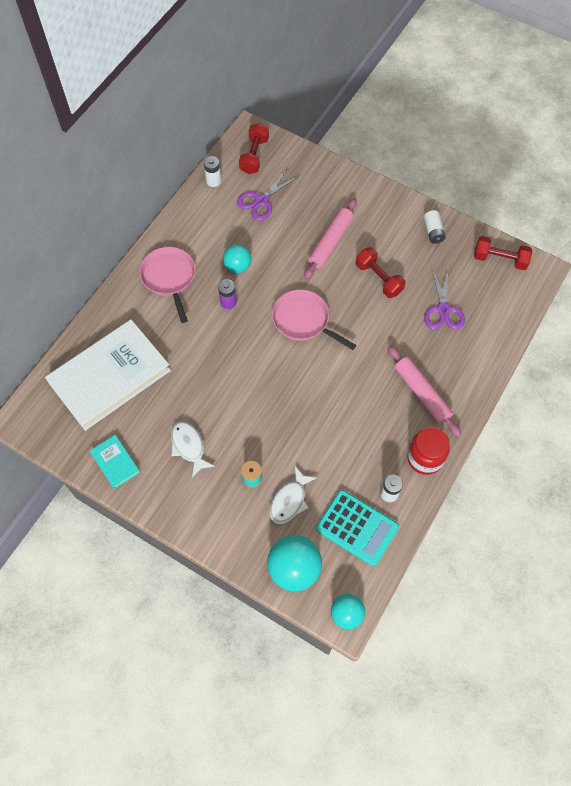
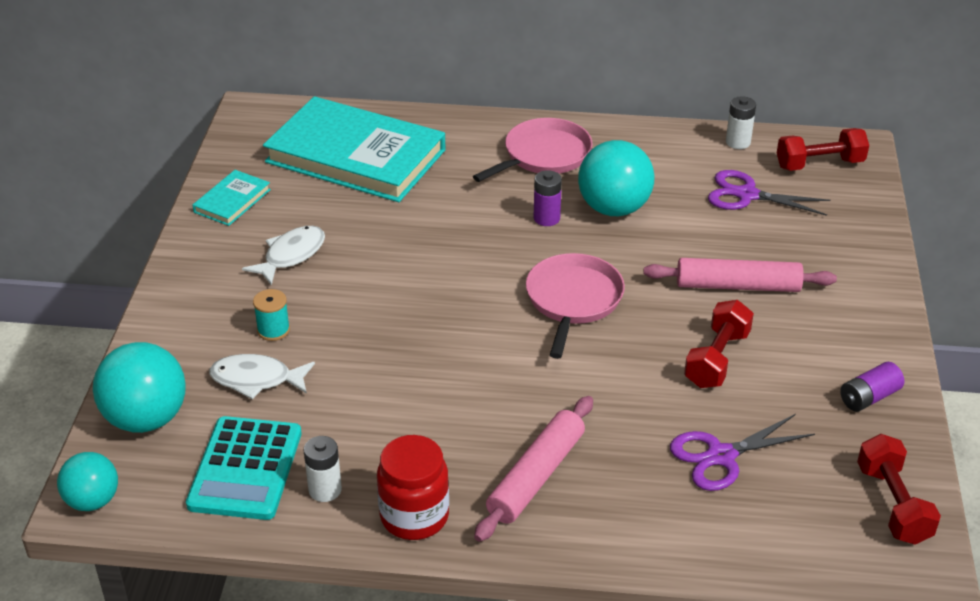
camera: 65 degrees right, 25 degrees down
white book [45,320,171,431] -> turquoise book [263,96,446,202]
turquoise ball [223,244,251,273] -> turquoise ball [578,140,655,216], size x1.62
white battery [424,210,445,244] -> purple battery [840,362,904,412]

